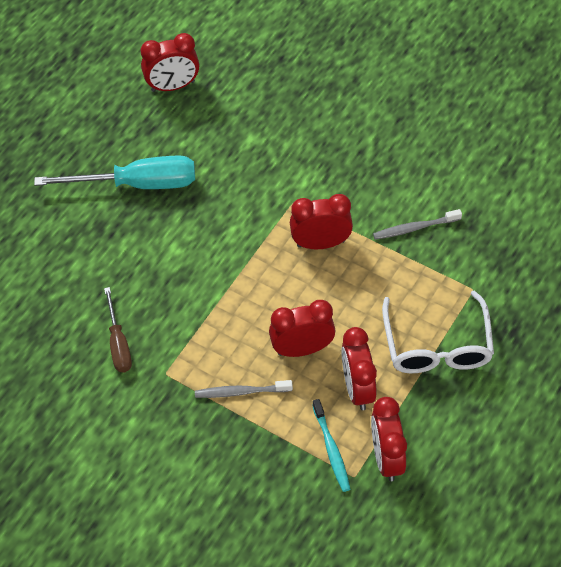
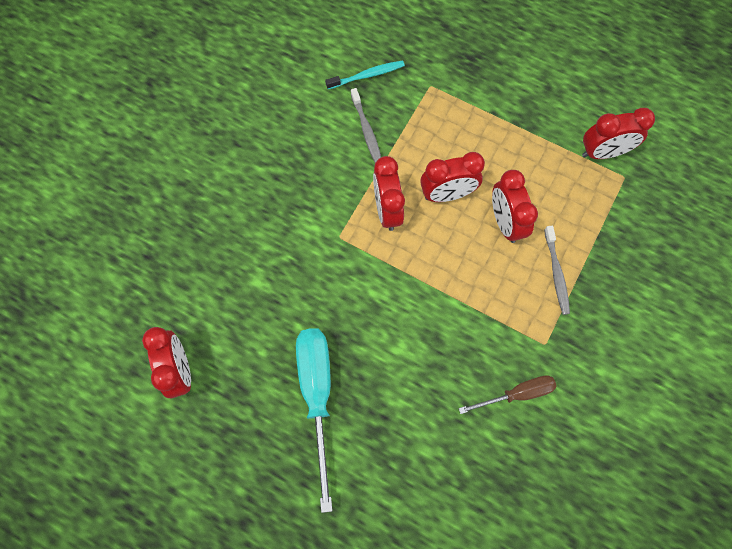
camera: 95 degrees left, 15 degrees up
turquoise toothbrush [312,399,350,492] -> turquoise toothbrush moved to [325,60,405,89]
red clock [341,327,377,410] -> red clock moved to [420,152,485,202]
white glasses [382,290,494,373] -> none

